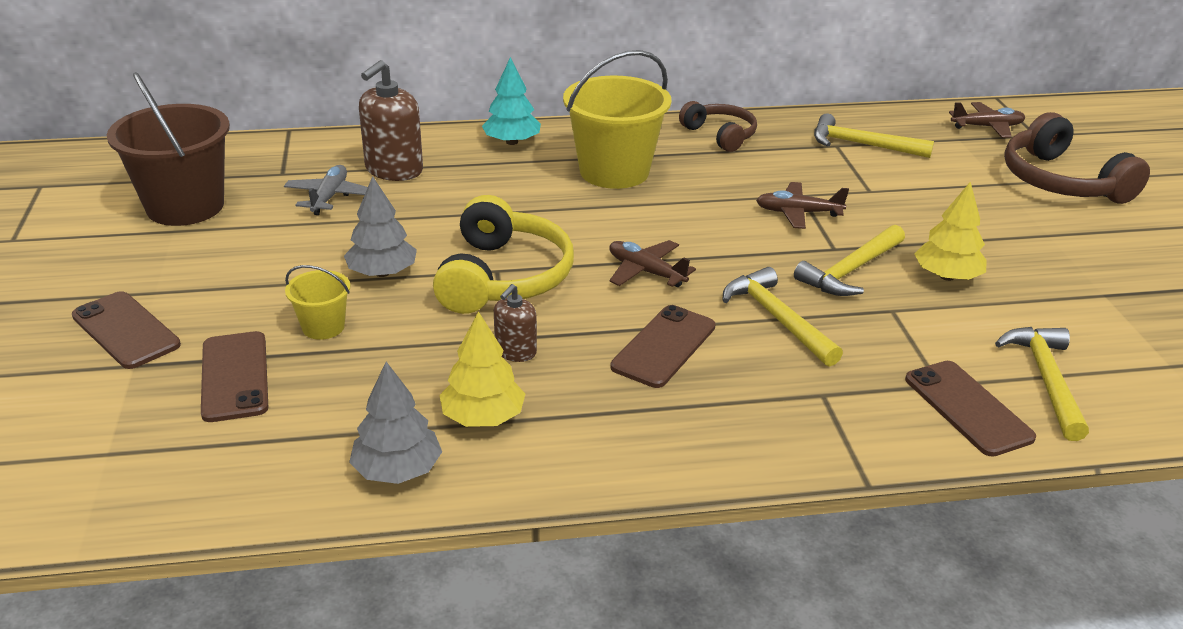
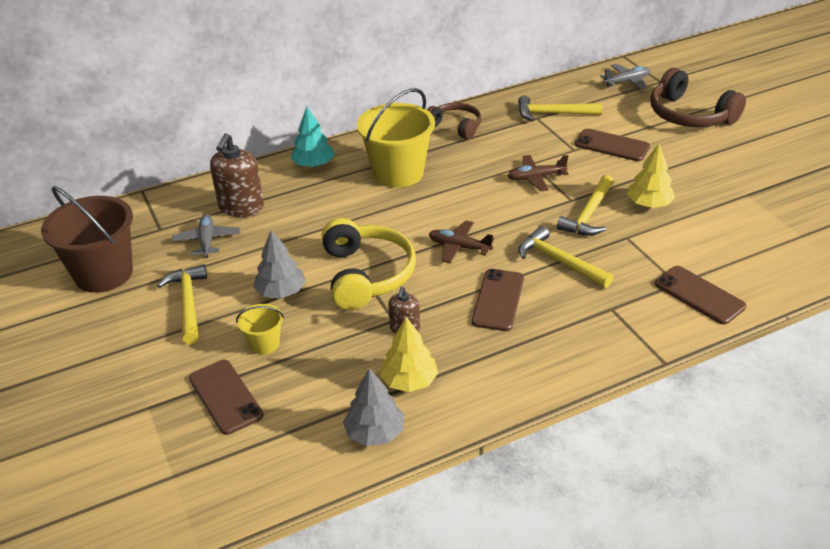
camera: 15 degrees left, 5 degrees up
brown phone [72,291,181,369] -> brown phone moved to [575,128,650,161]
brown plane [949,102,1025,138] -> grey plane [600,64,650,90]
yellow hammer [995,327,1089,441] -> yellow hammer moved to [157,264,207,345]

